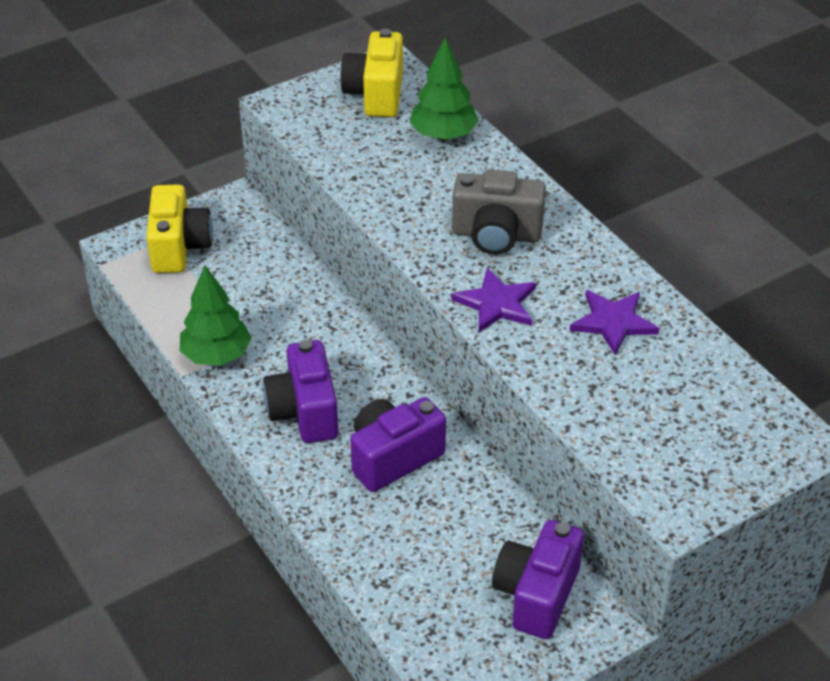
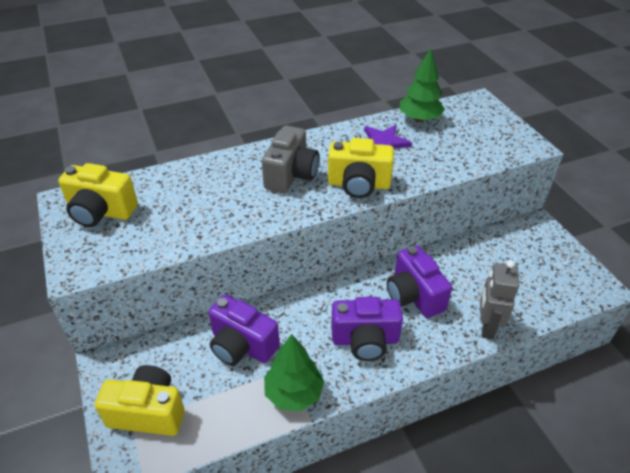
camera: 80 degrees left, 0 degrees up
green tree [410,37,479,140] -> green tree moved to [400,48,445,122]
purple star [451,268,536,332] -> yellow camera [328,138,394,198]
purple camera [492,520,584,639] -> purple camera moved to [209,295,280,366]
none -> grey robot [480,260,520,339]

